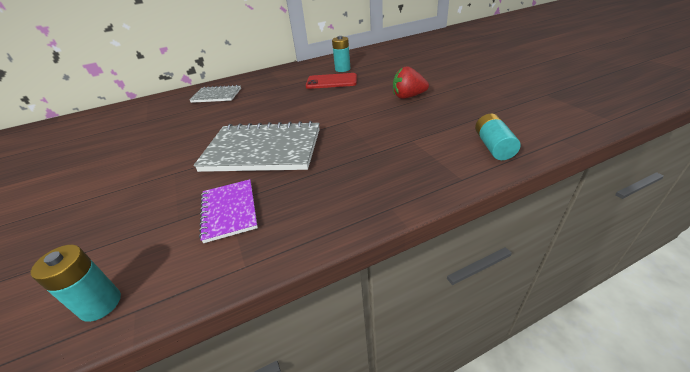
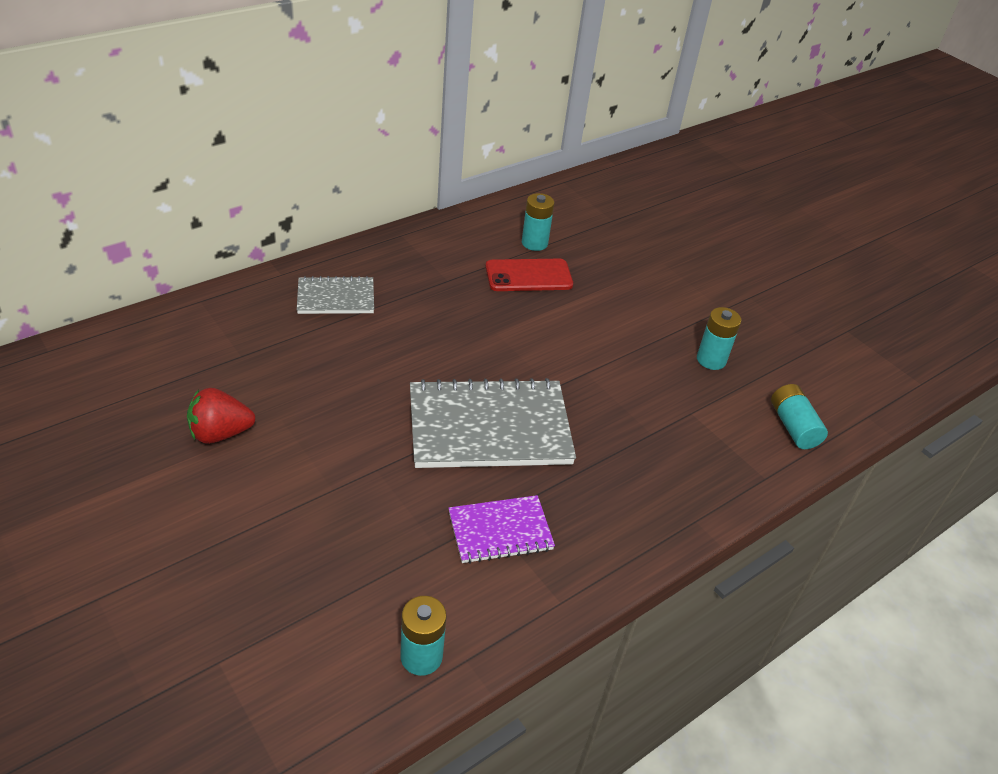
camera: 20 degrees left, 5 degrees up
purple notebook [199,179,258,243] -> purple notebook turned 75 degrees counterclockwise [448,495,555,564]
red strawberry [393,66,429,99] -> red strawberry moved to [187,388,256,444]
none -> turquoise battery [697,307,742,370]

